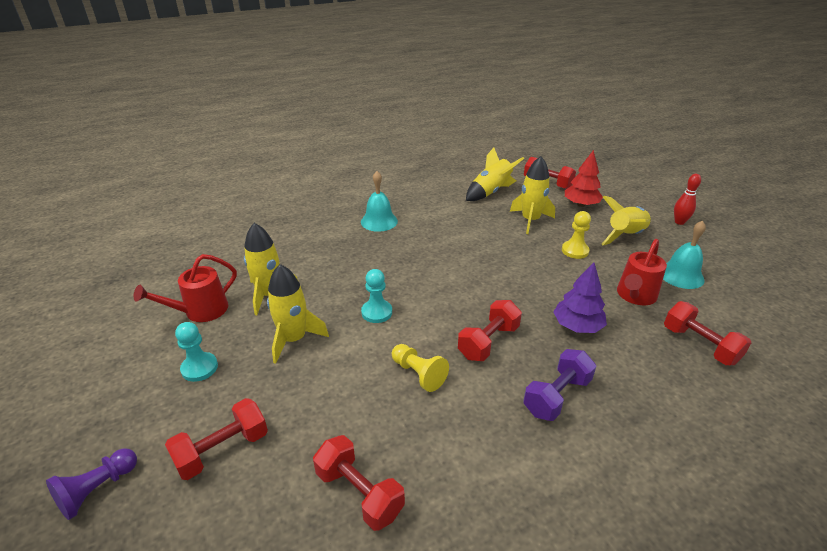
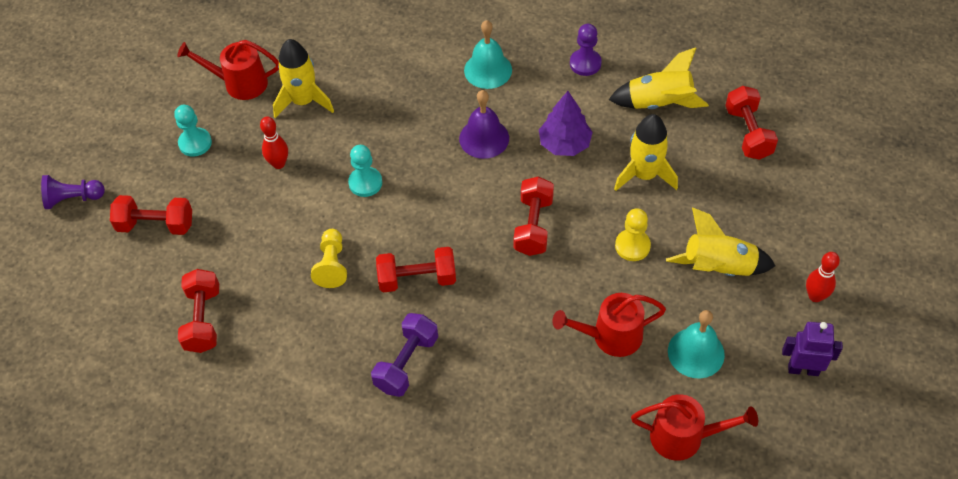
camera: 45 degrees right, 20 degrees up
yellow rocket [267,264,329,364] -> red bowling pin [260,116,288,169]
purple dumbbell [523,349,596,421] -> purple dumbbell turned 60 degrees counterclockwise [371,313,438,397]
purple tree [553,262,607,333] -> purple tree moved to [539,91,593,156]
red tree [565,150,603,207] -> none
red dumbbell [664,301,752,365] -> red dumbbell moved to [514,176,554,256]
none -> purple bell [459,90,509,159]
none -> purple pawn [570,24,602,76]
none -> red watering can [631,394,758,461]
none -> purple robot [782,322,843,376]

